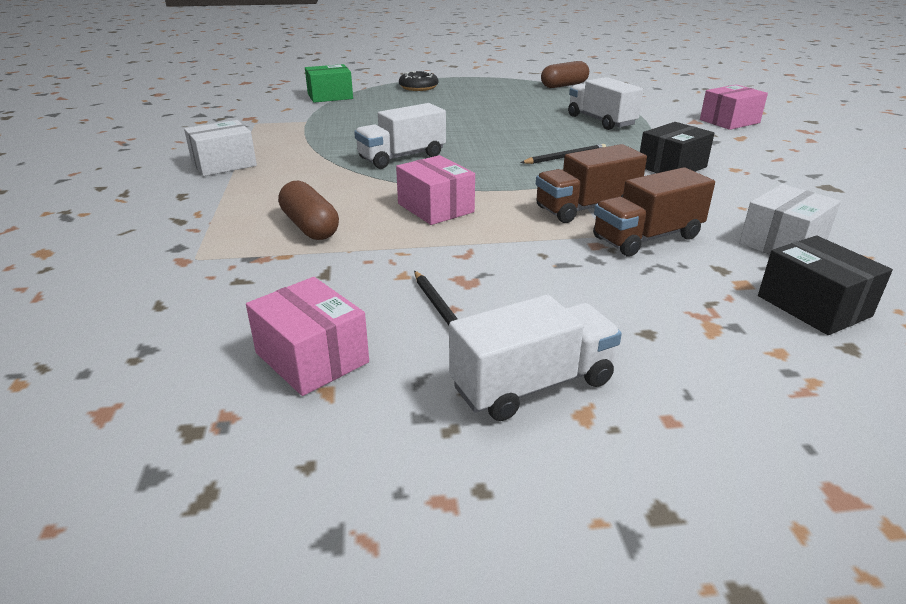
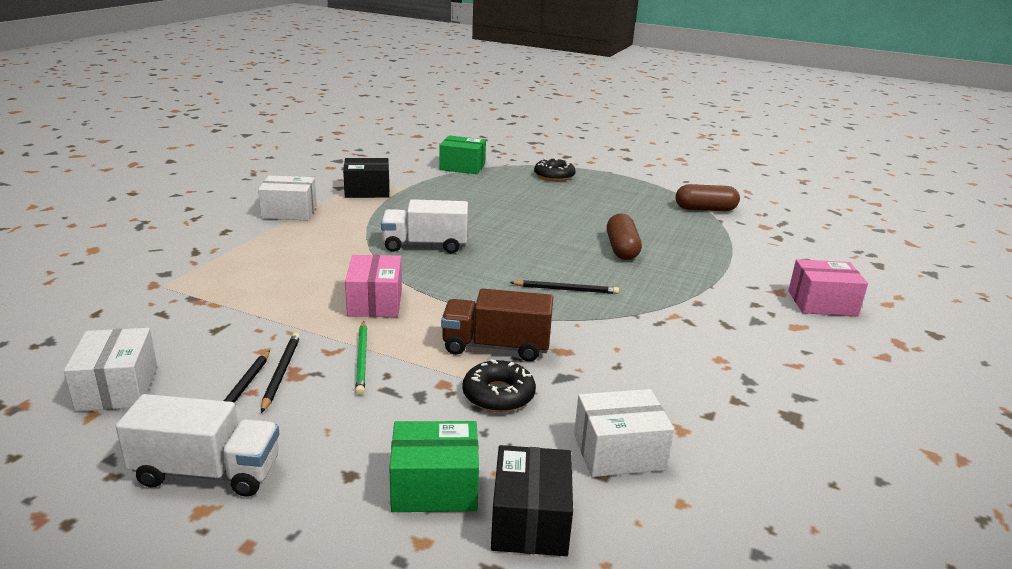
camera: 30 degrees right, 5 degrees down
pink box [246,277,369,396] -> white box [64,328,157,412]
brown capsule [278,181,339,240] -> brown capsule moved to [607,213,642,260]
white truck [568,77,643,130] -> none
brown truck [593,167,715,256] -> black donut [462,359,536,412]
black box [640,122,714,173] -> black box moved to [343,158,389,198]
none -> black pencil [261,333,300,413]
none -> green pencil [355,321,367,395]
none -> green box [389,421,479,512]

